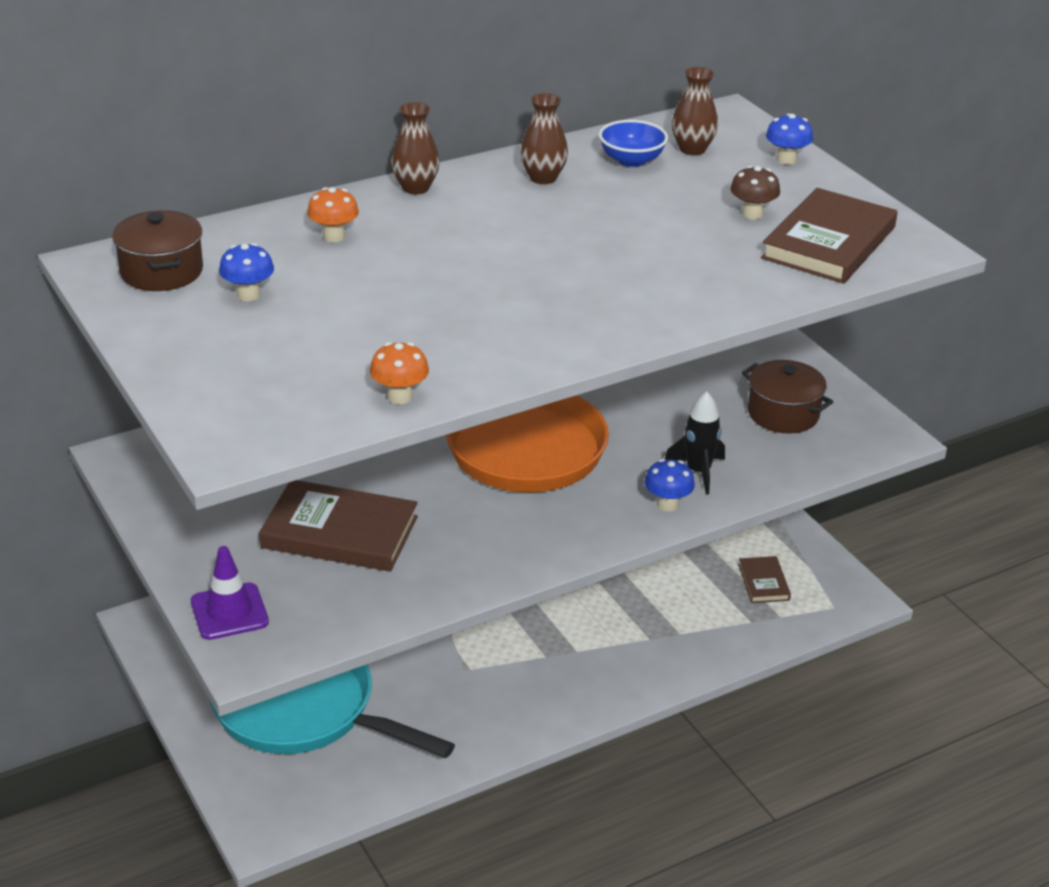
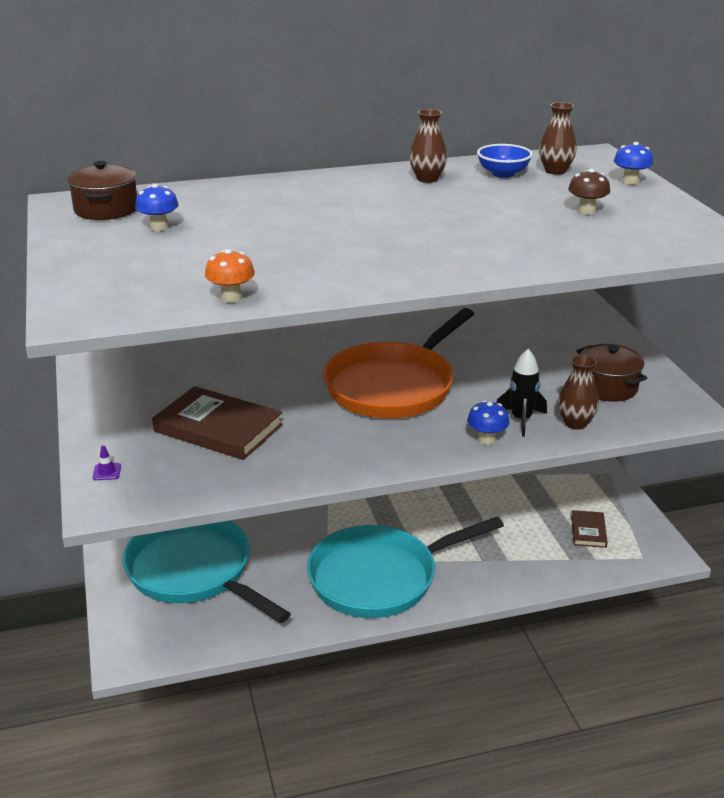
camera: 15 degrees right, 5 degrees down
purple traffic cone [191,546,269,640] -> purple traffic cone [93,445,121,480], size x0.48
orange mushroom [307,187,359,242] -> none
brown vase [391,102,440,194] -> brown vase moved to [558,355,599,430]
brown book [761,188,898,284] -> none
none -> turquoise pan [307,517,504,618]

